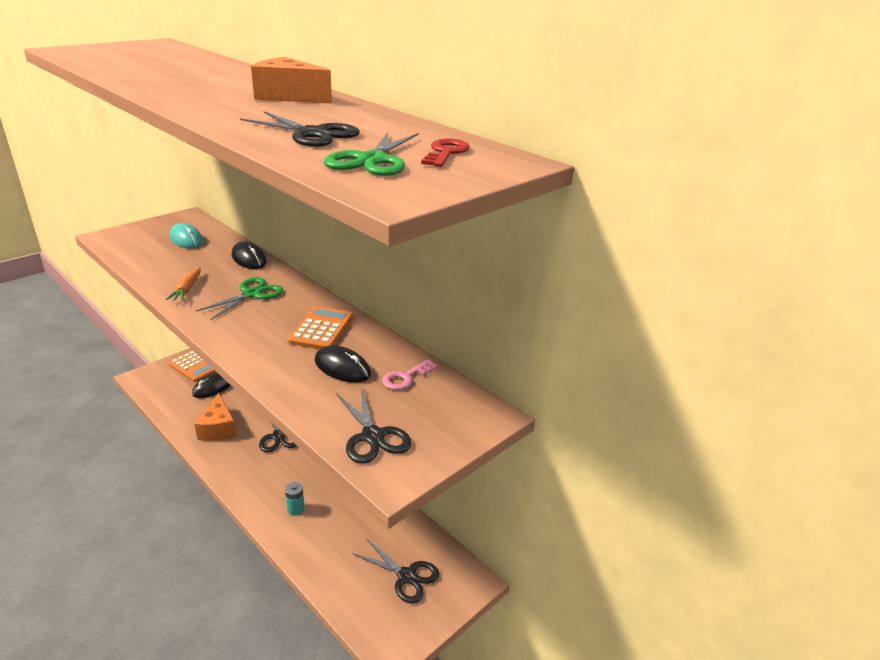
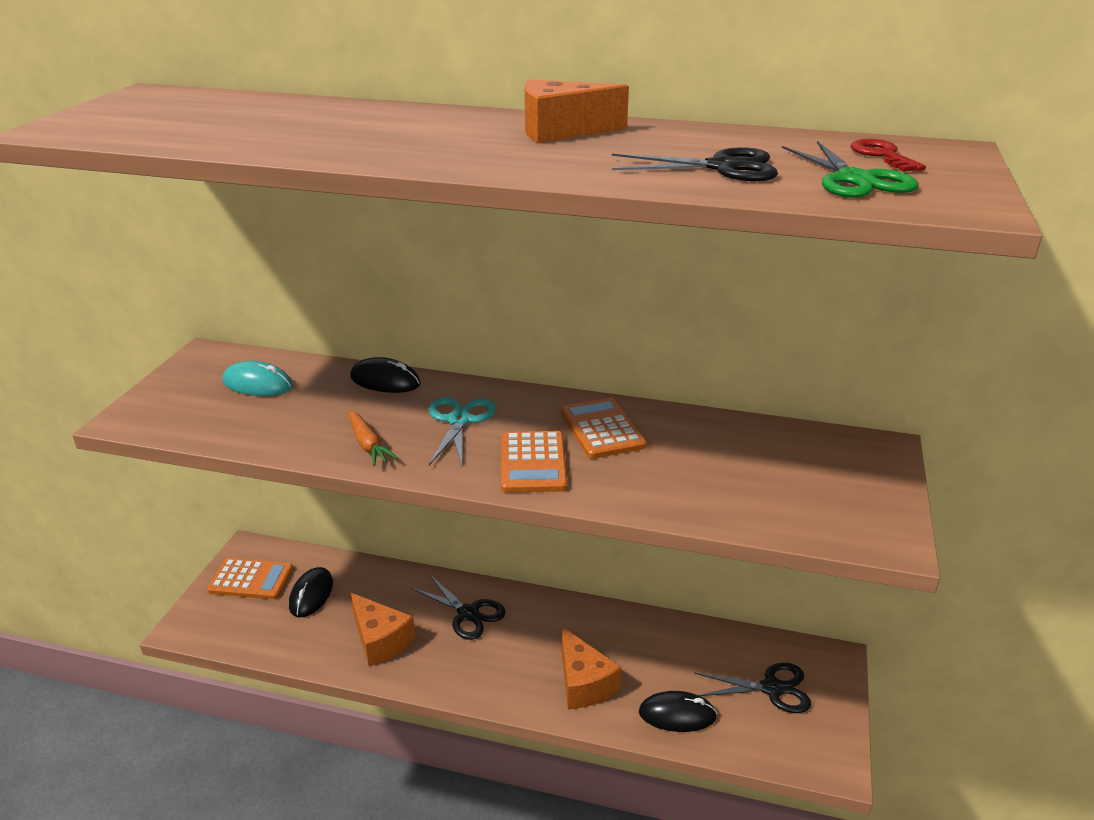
camera: 30 degrees left, 0 degrees up
green scissors [196,277,284,320] -> turquoise scissors [429,397,496,467]
turquoise battery [285,482,305,516] -> orange cheese [561,626,621,710]
black mouse [315,345,371,383] -> black mouse moved to [639,691,717,732]
black scissors [336,388,412,464] -> none
pink key [382,359,438,390] -> none
none -> orange calculator [501,431,568,493]

